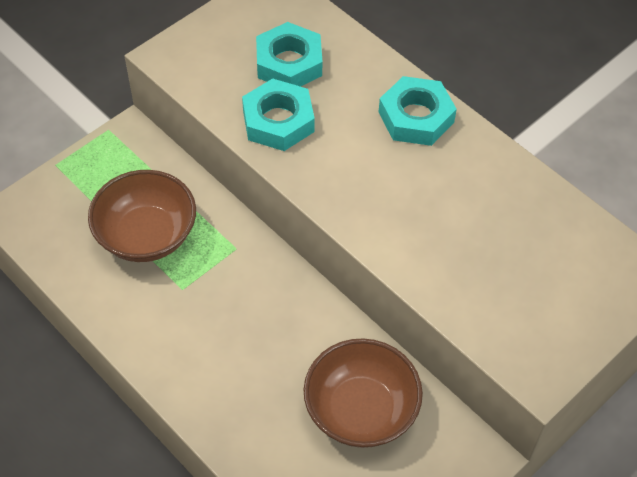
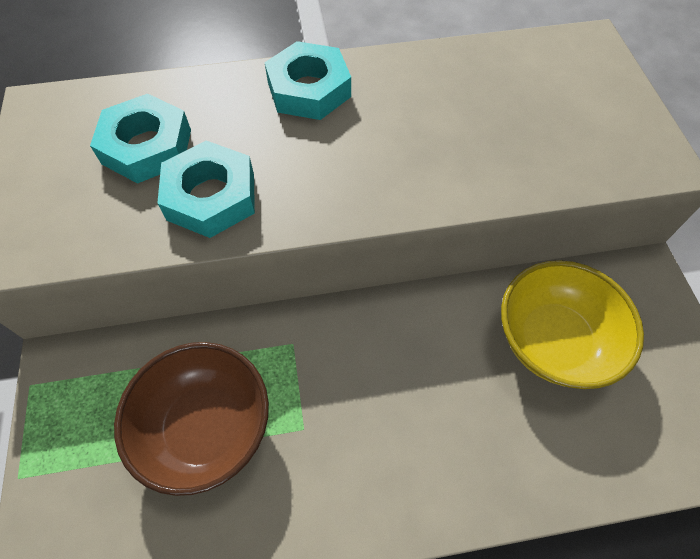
camera: 55 degrees left, 5 degrees up
brown bowl [303,338,423,448] -> yellow bowl [501,260,644,389]

